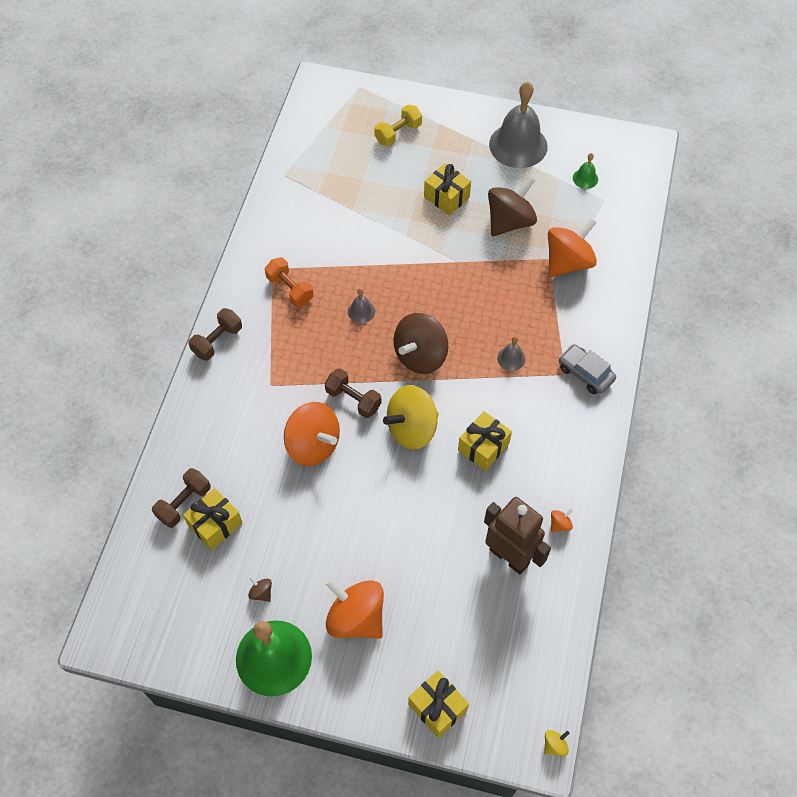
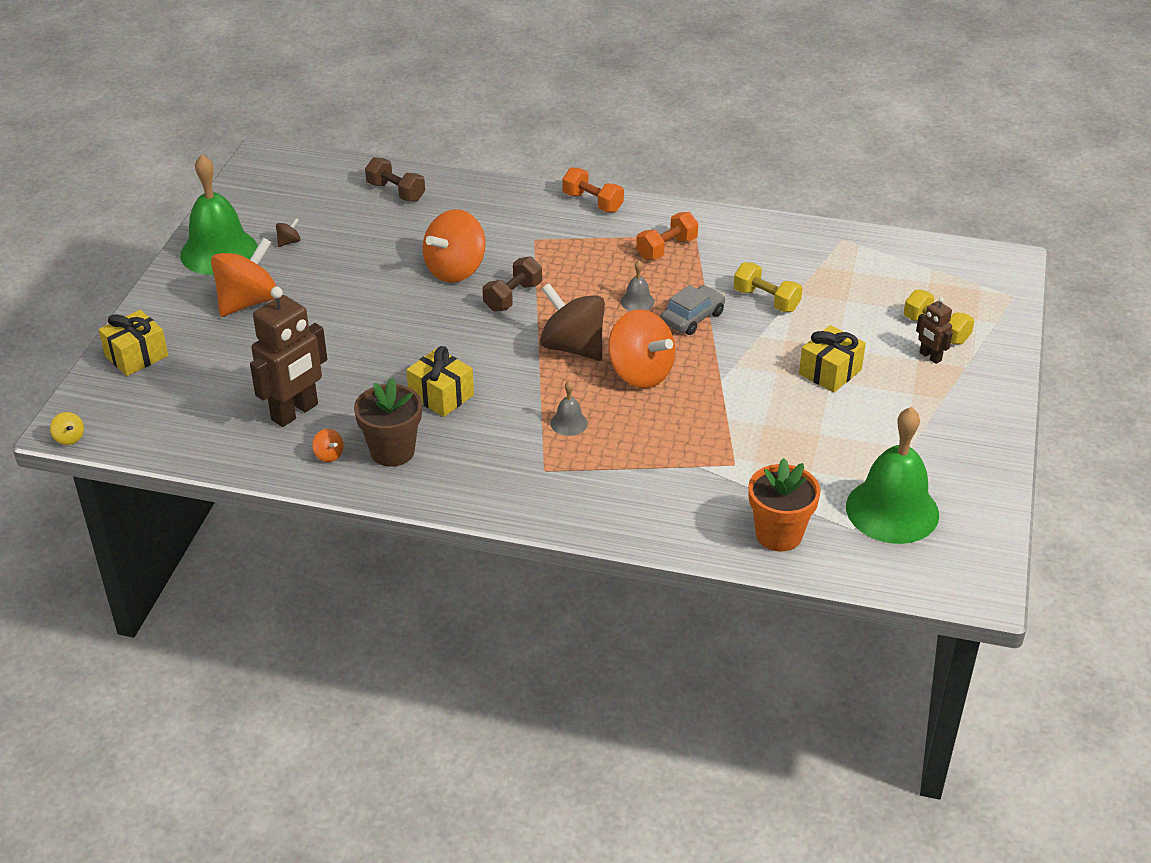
camera: 90 degrees right, 20 degrees down
yellow gift [183,488,242,550] -> none
brown dumbbell [188,308,242,361] -> orange dumbbell [562,167,624,213]
yellow spinning top [383,385,439,450] -> none
brown spinning top [488,177,537,236] -> none
grey bell [489,81,548,168] -> none
orange spinning top [548,218,597,277] -> orange spinning top moved to [608,309,675,388]
grey car [559,344,616,394] -> grey car moved to [661,285,725,335]
green bell [573,153,598,189] -> green bell [846,407,939,544], size x2.33
none -> brown flower pot [354,378,422,467]
none -> yellow dumbbell [734,262,803,312]
none -> orange flower pot [748,458,821,551]
none -> brown robot [916,297,952,364]

